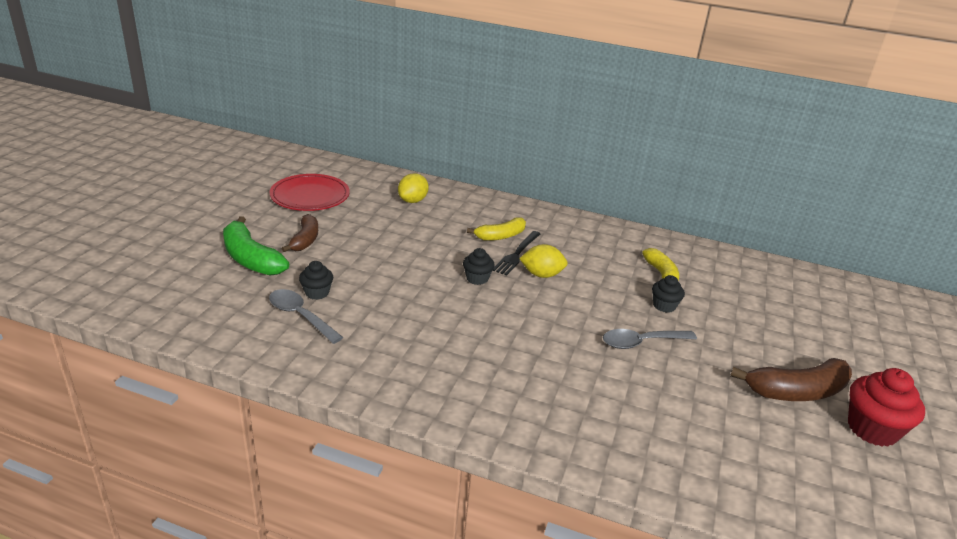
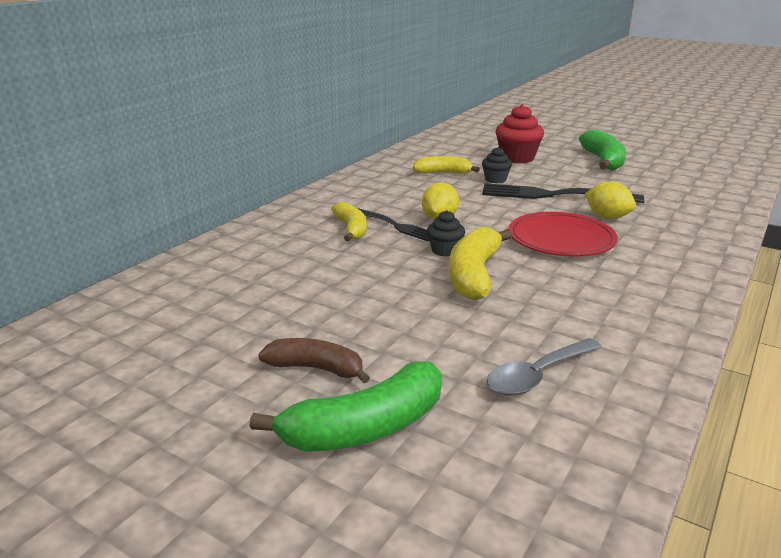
camera: 75 degrees left, 5 degrees down
red plate [269,174,350,211] -> red plate moved to [508,212,618,257]
black cupcake [299,261,333,300] -> none
yellow lemon [398,173,429,203] -> yellow lemon moved to [585,182,636,219]
grey spoon [603,329,697,349] -> black fork [482,183,644,203]
brown banana [730,358,852,401] -> green banana [579,129,626,171]
red cupcake [848,368,925,447] -> red cupcake moved to [495,104,544,163]
none -> yellow banana [449,227,513,301]

